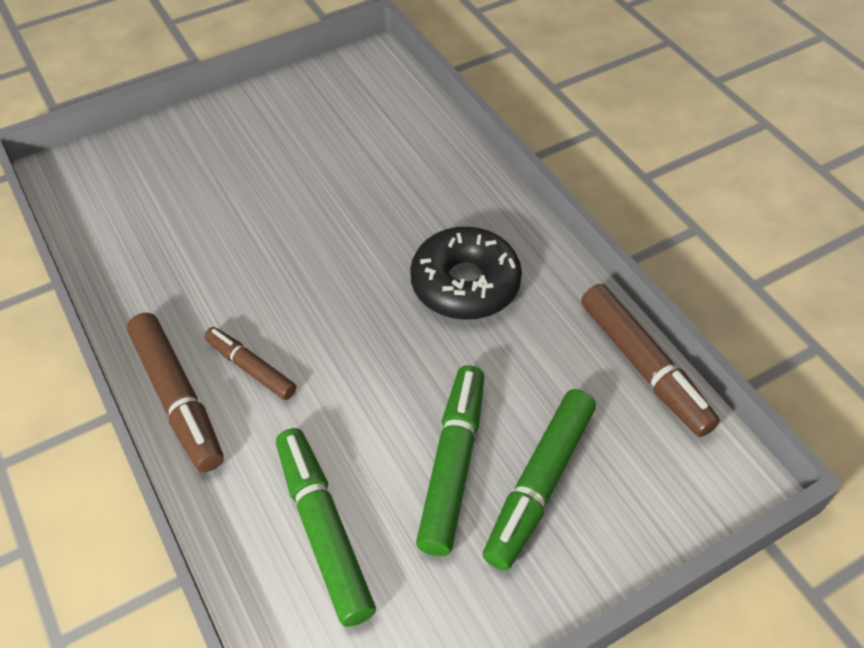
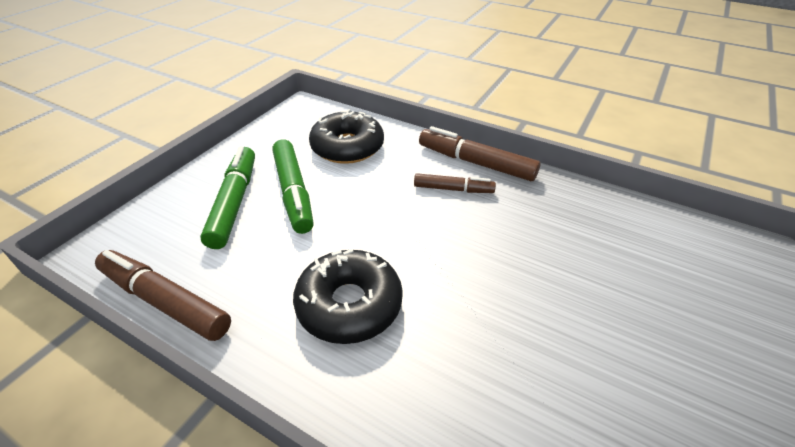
camera: 150 degrees right, 10 degrees down
green marker [276,428,376,627] -> black donut [309,109,384,164]

